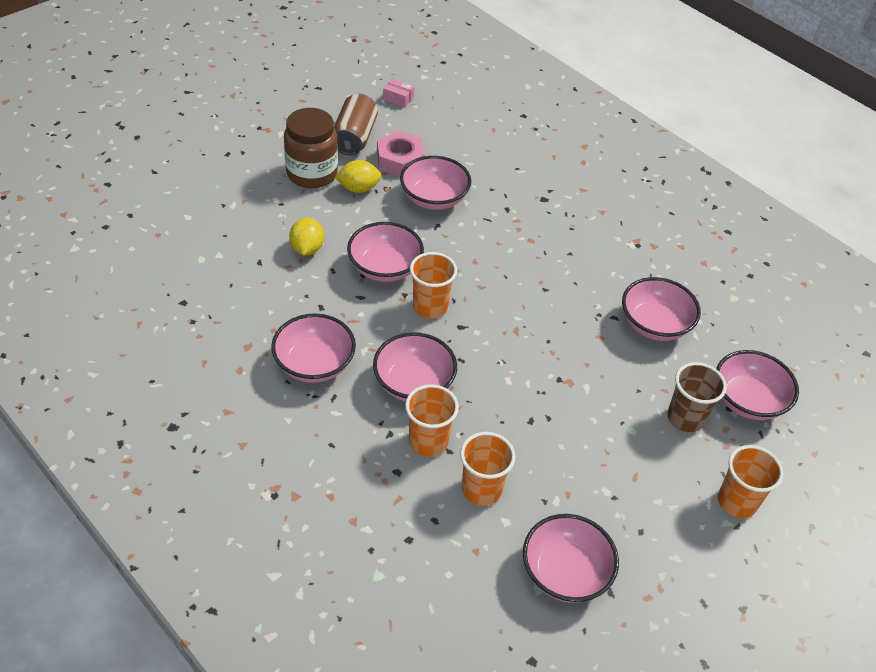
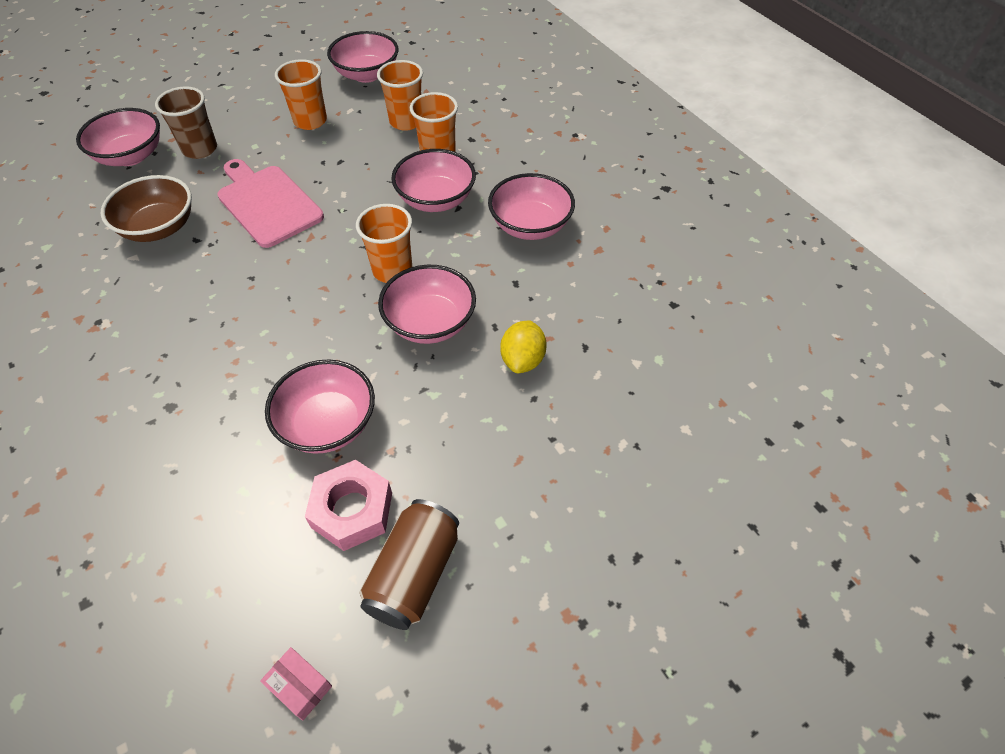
camera: 165 degrees left, 5 degrees up
brown jar [284,108,338,188] -> none
yellow lemon [334,160,382,193] -> none
pink bowl [622,277,701,341] -> brown bowl [101,175,192,242]
orange cup [718,445,784,518] -> orange cup moved to [275,59,327,130]
none -> pink cutting board [217,159,324,248]

